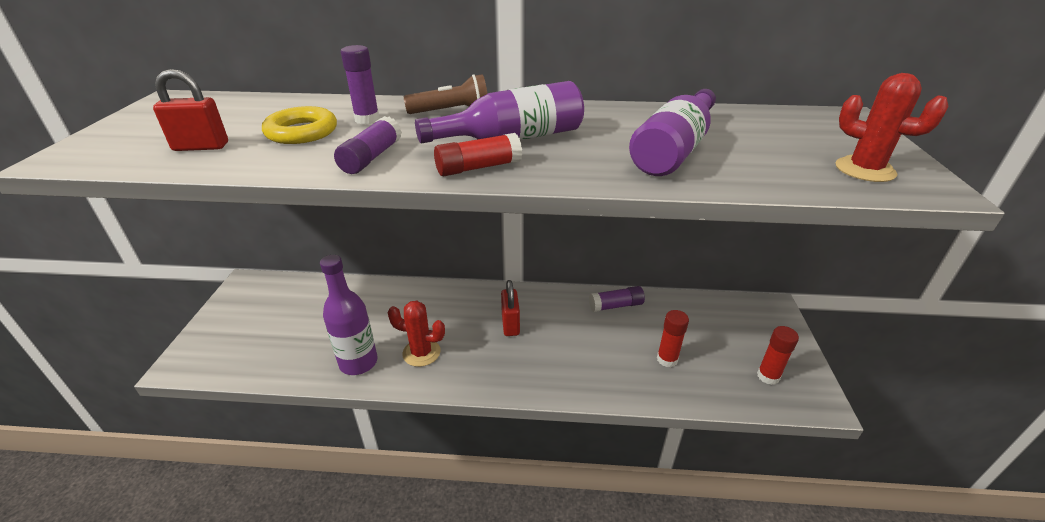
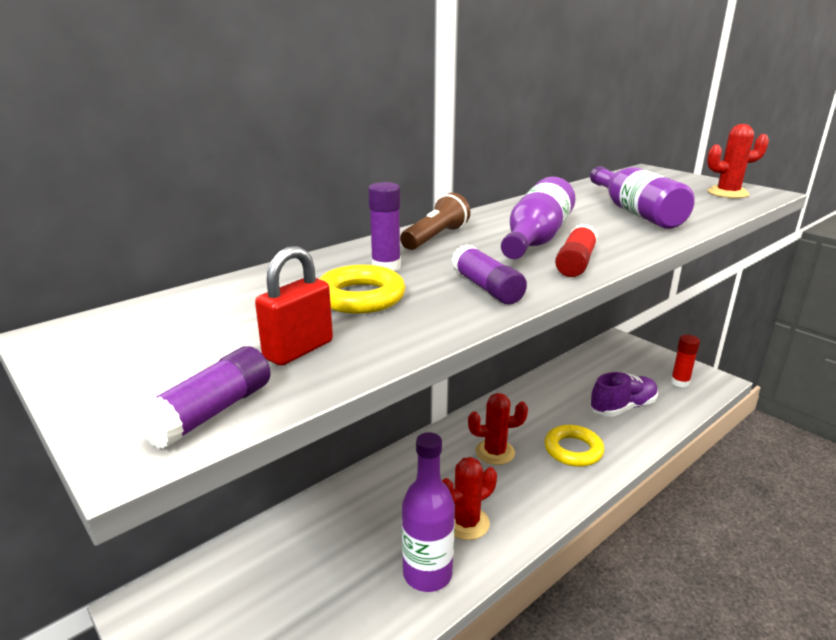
camera: 45 degrees left, 10 degrees down
red padlock [501,280,520,336] -> red cactus [468,393,528,465]
purple glue stick [589,286,645,312] -> purple glue stick moved to [134,346,271,449]
red glue stick [657,310,689,367] -> purple shoe [590,372,658,417]
none -> yellow ring [544,425,604,467]

